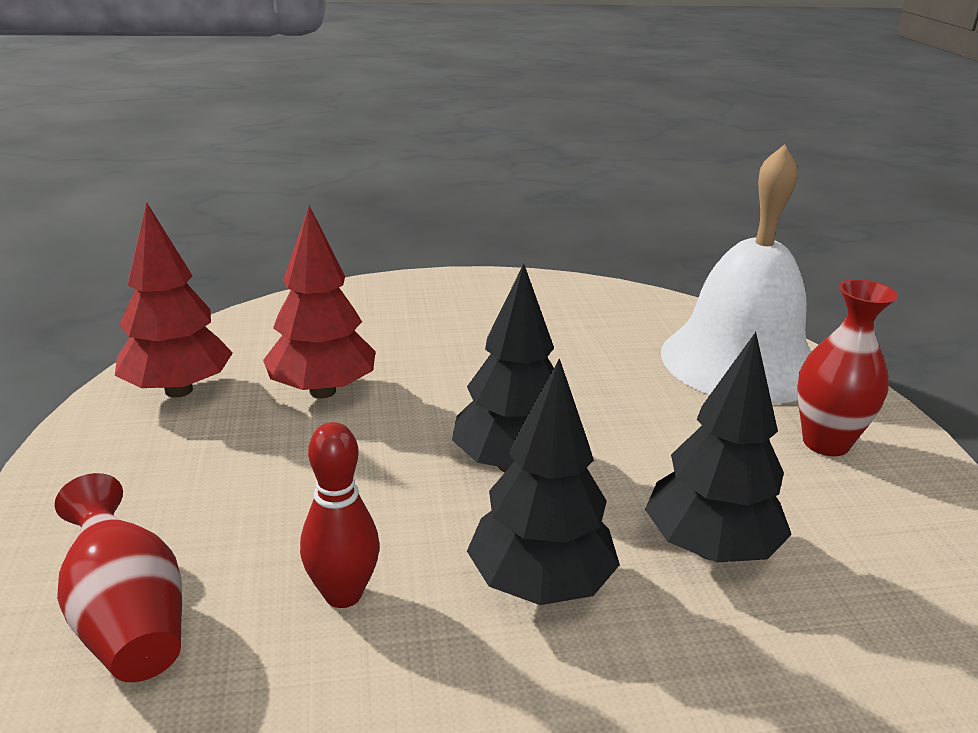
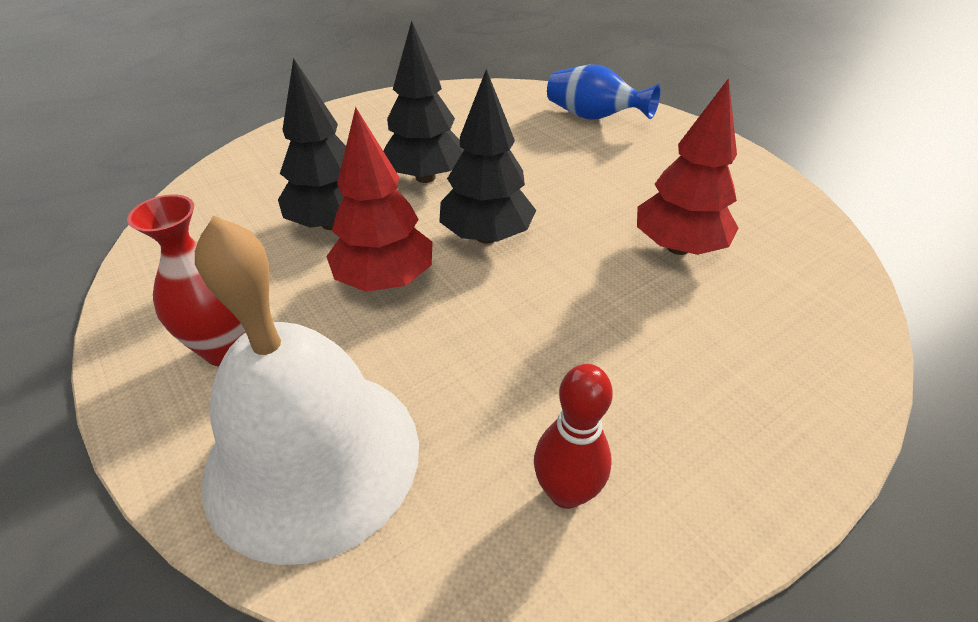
camera: 155 degrees right, 15 degrees up
red vase [55,473,182,682] -> blue vase [547,65,661,120]
red tree [115,203,233,398] -> red tree moved to [326,107,432,292]
red bowling pin [300,422,379,608] -> red bowling pin moved to [534,364,613,509]

